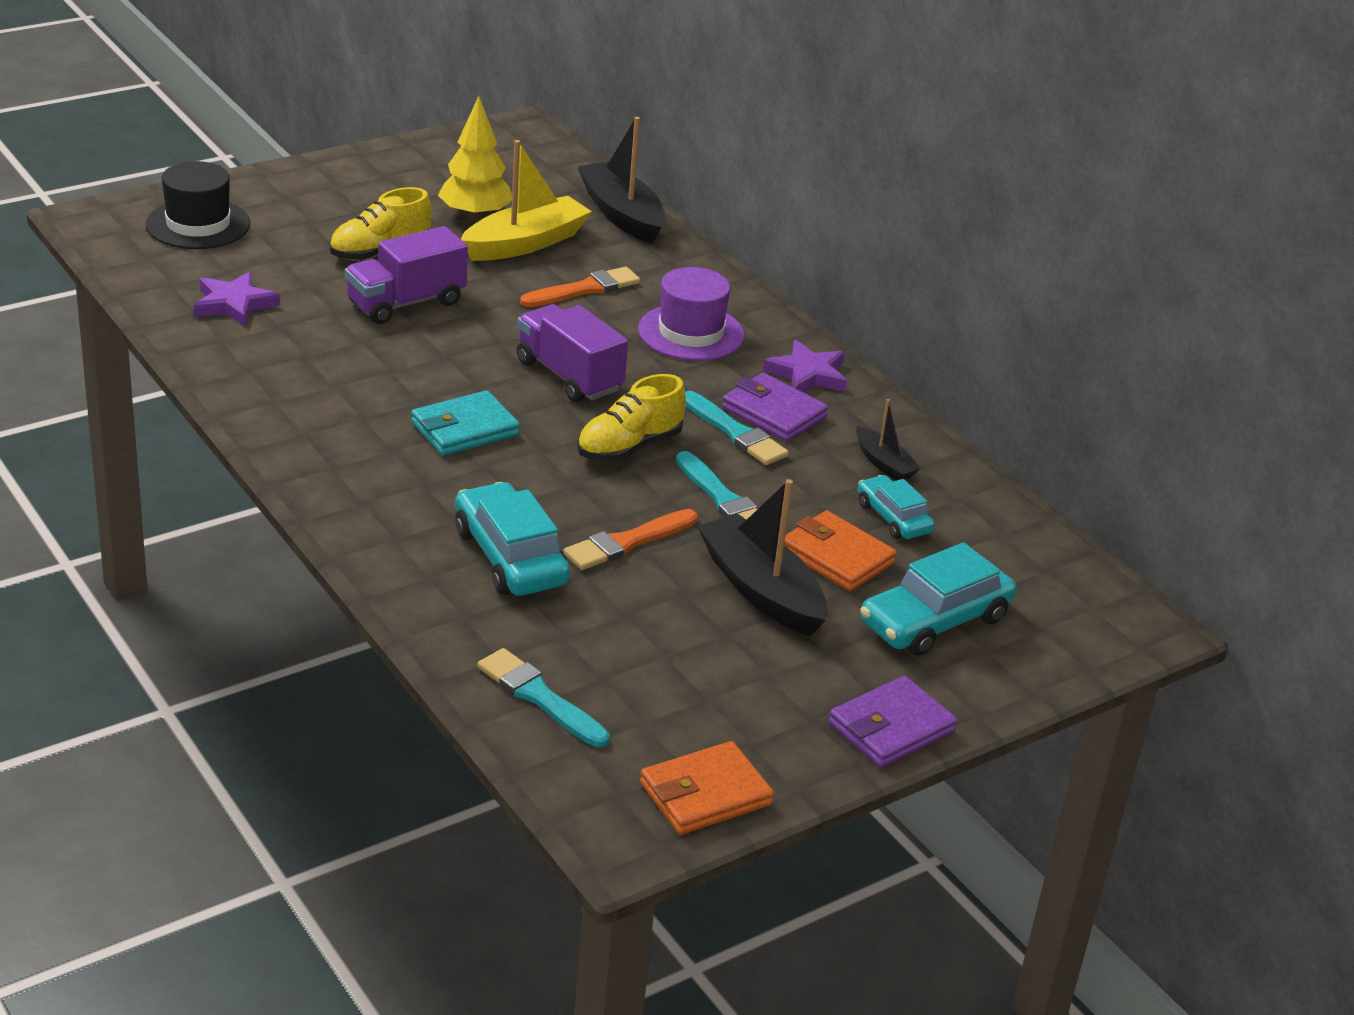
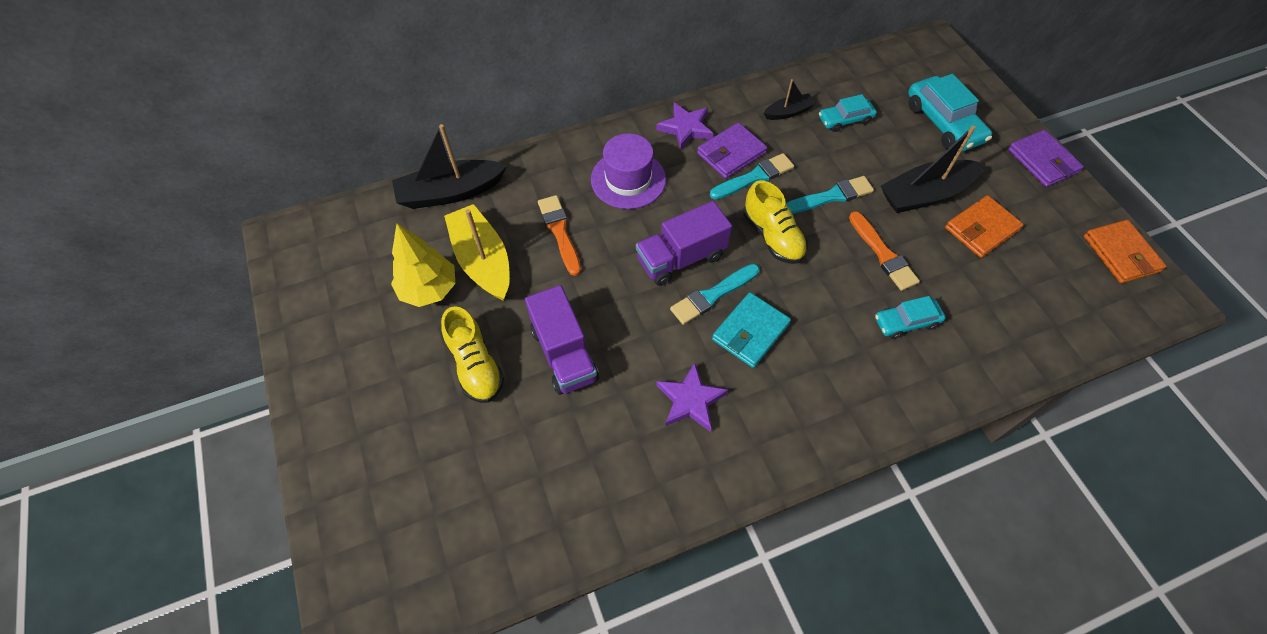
camera: 75 degrees left, 25 degrees up
black hat [146,161,250,249] -> none
purple star [194,272,280,327] -> purple star moved to [656,362,728,432]
turquoise wallet [411,390,520,456] -> turquoise wallet turned 60 degrees clockwise [712,292,791,368]
turquoise car [455,482,570,596] -> turquoise car [875,296,946,339], size x0.60
turquoise brush [478,648,610,747] -> turquoise brush moved to [670,264,759,325]
orange wallet [784,511,897,591] -> orange wallet moved to [945,195,1024,258]

